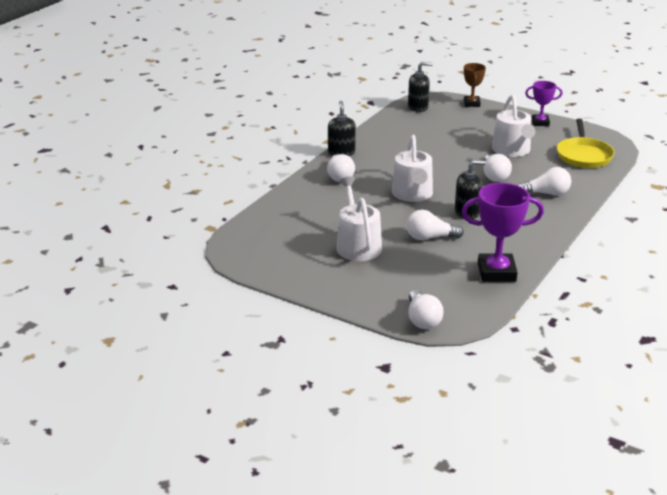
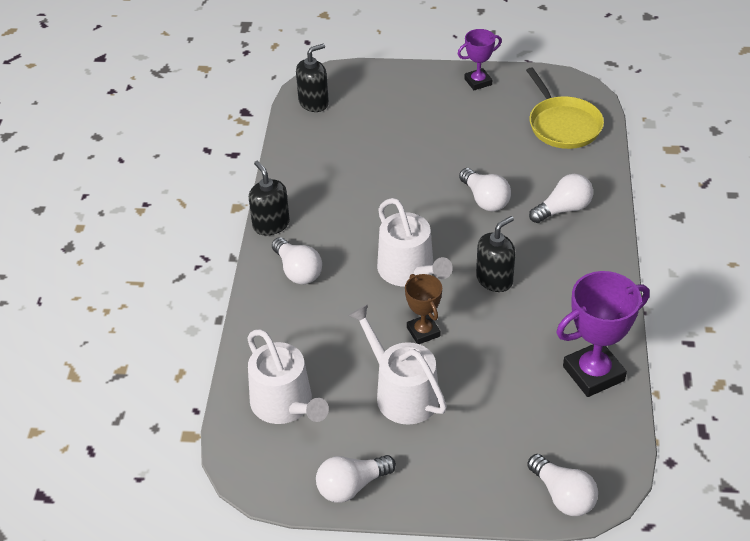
camera: 25 degrees left, 15 degrees up
white light bulb [406,210,464,240] -> white light bulb moved to [316,455,396,503]
brown trophy [464,63,486,107] -> brown trophy moved to [405,274,442,344]
white watering can [492,95,535,157] -> white watering can moved to [247,329,329,424]

